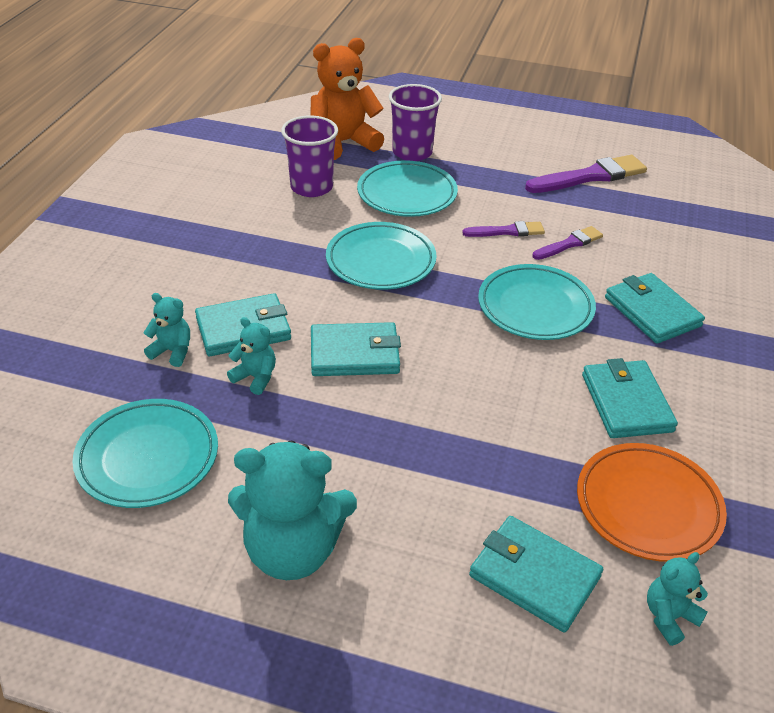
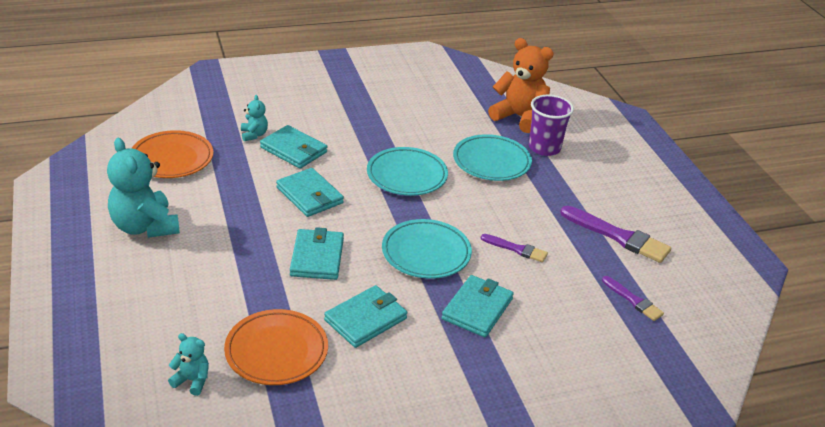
camera: 55 degrees right, 5 degrees down
turquoise plate [72,399,218,508] -> orange plate [131,130,214,178]
turquoise teddy bear [227,317,276,395] -> none
purple cup [281,115,338,197] -> none
purple brush [462,221,545,237] -> purple brush moved to [602,276,664,321]
turquoise wallet [469,516,603,632] -> turquoise wallet moved to [290,227,344,280]

